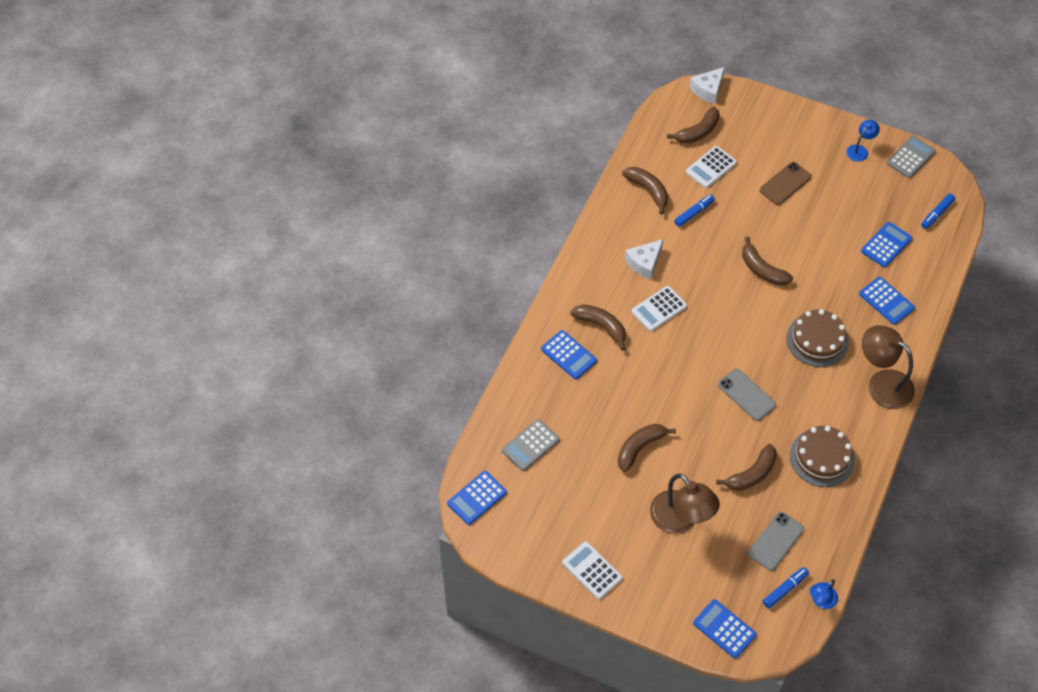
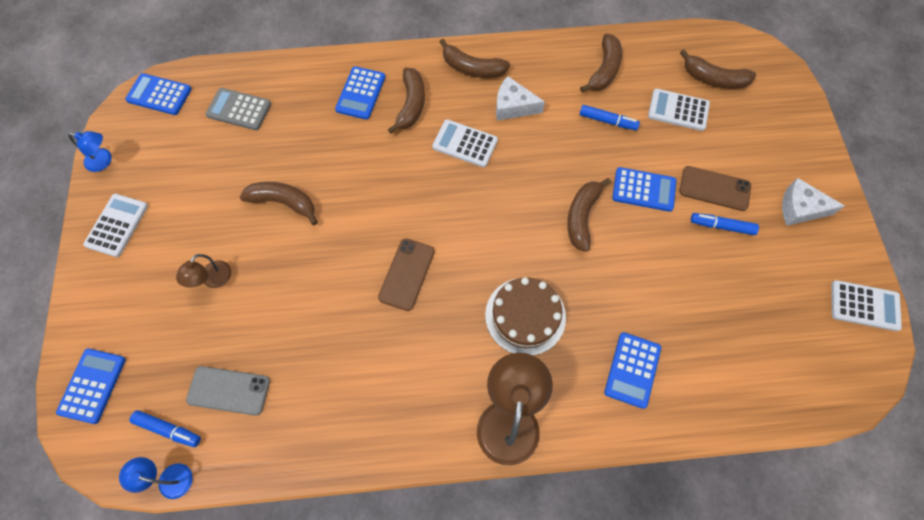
camera: 60 degrees right, 10 degrees up
brown lamp [650,474,720,534] -> brown lamp [176,254,231,288], size x0.52
white cheese [690,67,725,104] -> white cheese moved to [782,178,845,226]
brown banana [716,444,777,491] -> brown banana moved to [440,39,510,78]
grey phone [718,369,776,421] -> brown phone [378,238,435,311]
brown cake [790,426,855,487] -> none
blue lamp [847,120,880,162] -> blue lamp moved to [68,131,112,172]
blue calculator [861,222,912,267] -> blue calculator moved to [612,167,676,212]
grey calculator [886,136,936,178] -> white calculator [831,280,902,331]
blue marker [921,194,955,229] -> blue marker moved to [691,213,759,235]

